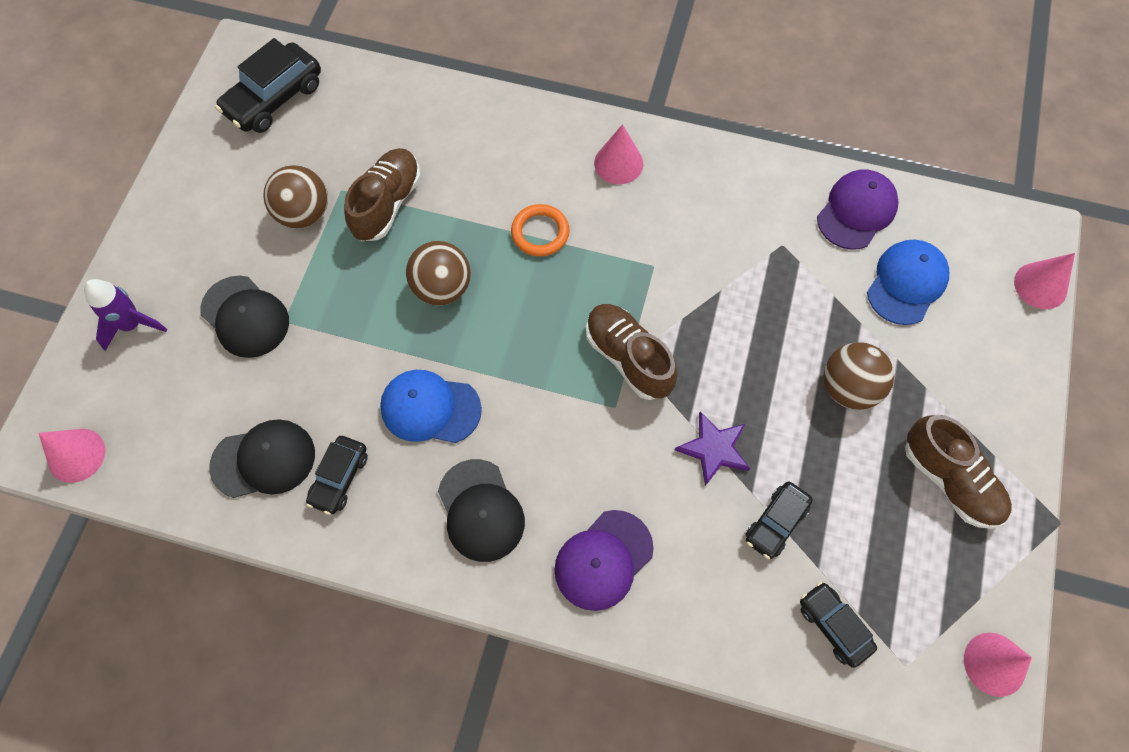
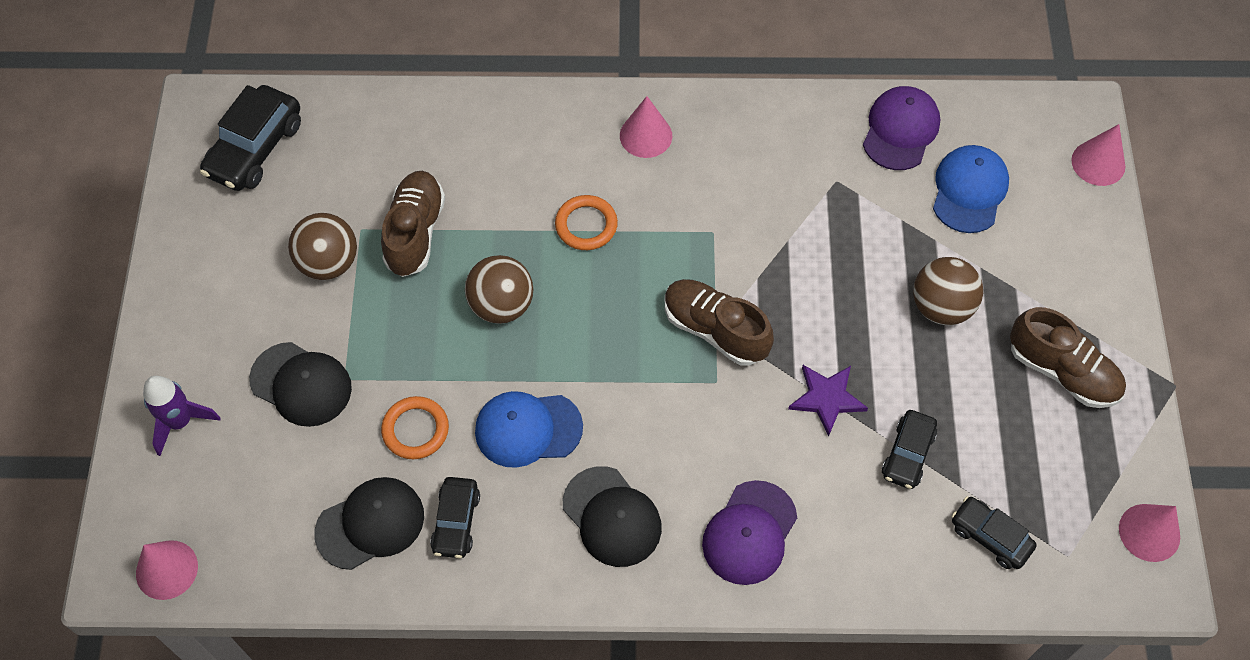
camera: 15 degrees left, 5 degrees down
none -> orange ring [381,396,449,459]

